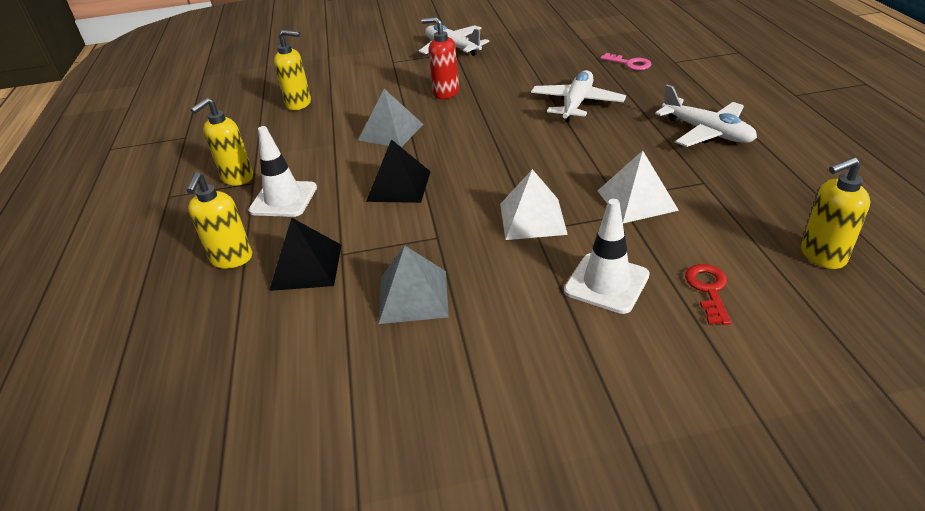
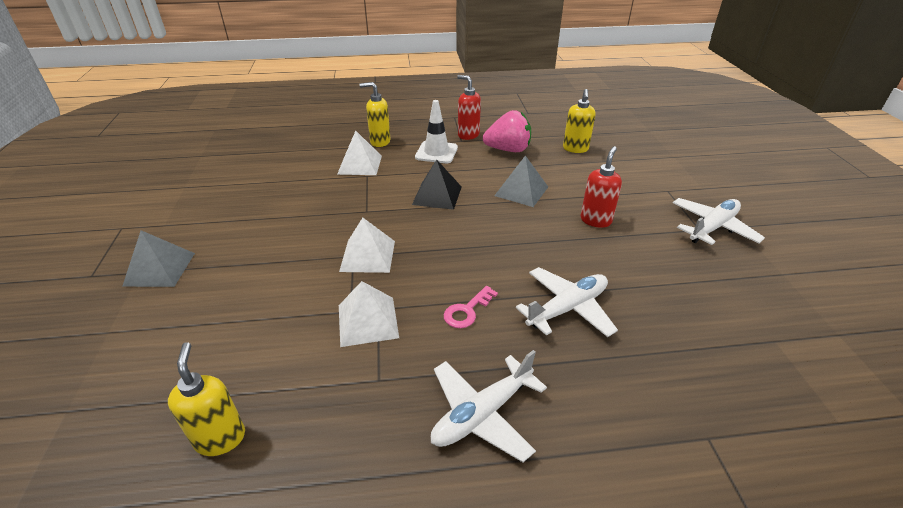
camera: 90 degrees right, 0 degrees up
yellow soap dispenser [190,98,253,185] -> red soap dispenser [457,75,481,140]
black pyramid [269,218,341,291] -> white pyramid [337,131,382,175]
grey pyramid [378,246,449,324] -> grey pyramid moved to [122,230,195,287]
white plane [531,70,626,122] -> white plane turned 60 degrees counterclockwise [516,267,618,337]
white traffic cone [564,199,650,314] -> none
pink key [600,53,652,70] -> pink key moved to [444,286,498,328]
red key [685,264,731,325] -> none
none -> pink strawberry [483,110,531,152]

